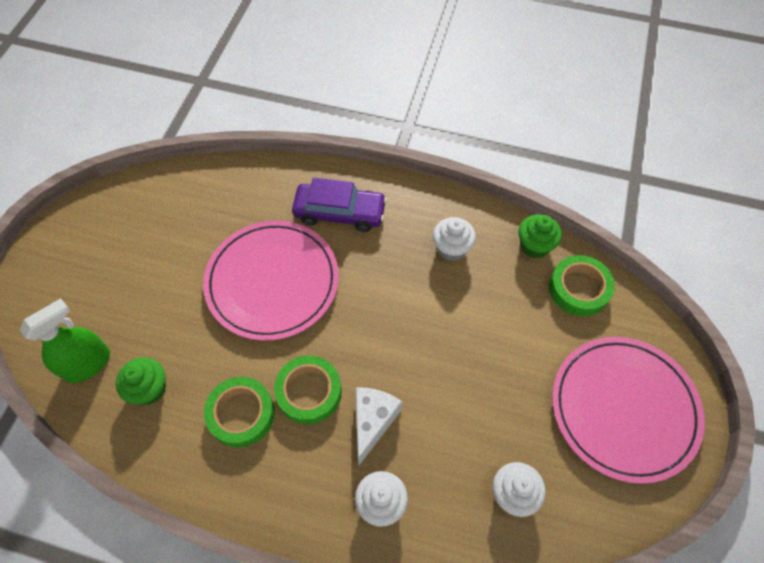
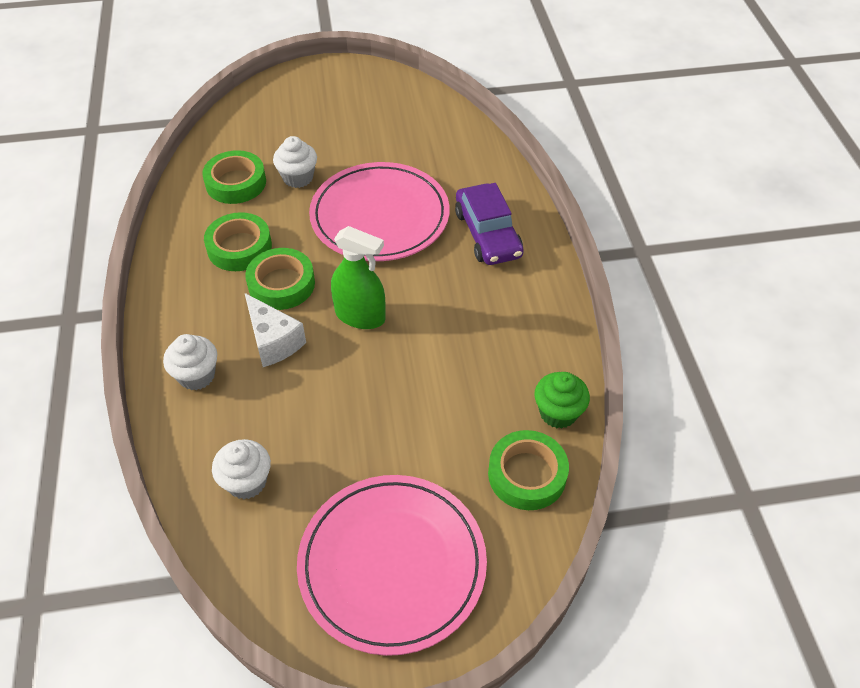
camera: 65 degrees right, 10 degrees down
green spray bottle [20,299,110,383] -> green spray bottle moved to [331,226,386,329]
green cupcake [116,357,166,405] -> green tape [202,150,266,204]
white cheese [356,387,402,465] -> white cheese turned 60 degrees clockwise [245,293,306,367]
white cupcake [433,217,476,261] -> white cupcake moved to [273,136,317,188]

